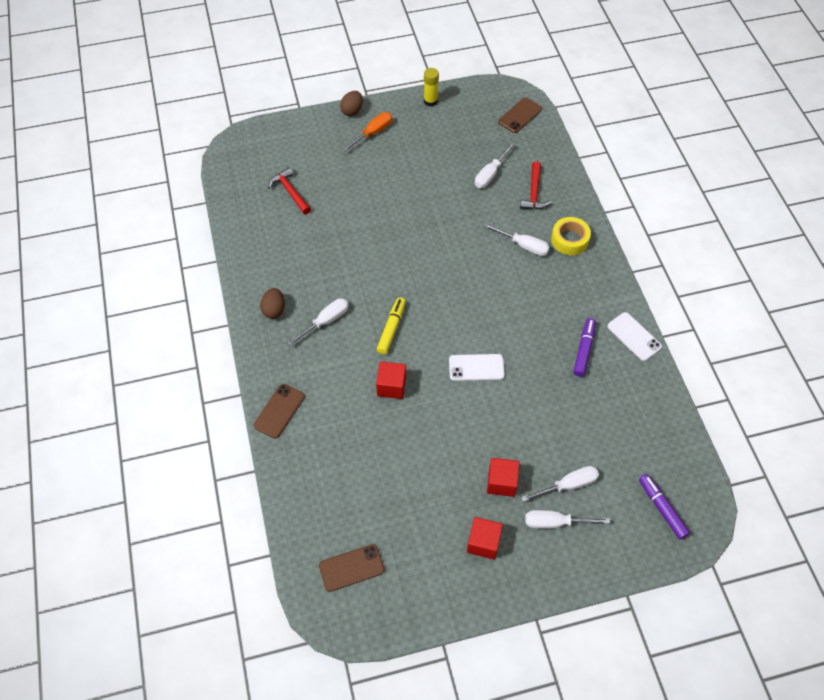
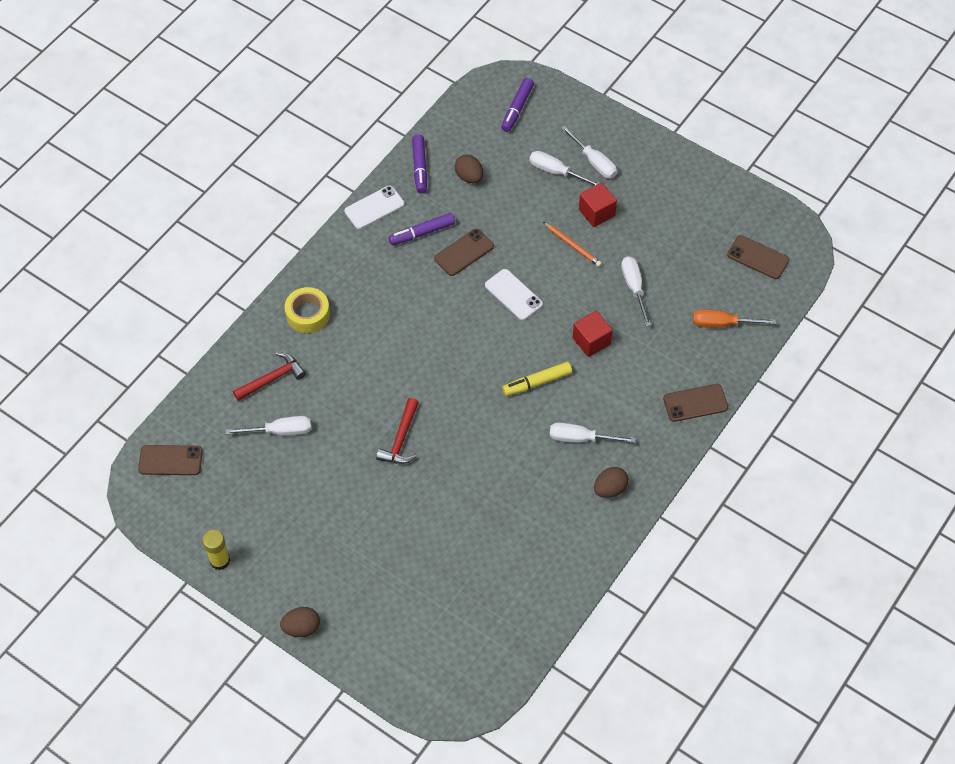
camera: 130 degrees left, 0 degrees up
red hammer [268,167,311,214] -> red hammer moved to [376,398,419,464]
orange screwdriver [342,112,392,151] -> orange screwdriver moved to [693,309,776,328]
red cube [467,517,503,559] -> none
white screwdriver [483,223,550,256] -> white screwdriver moved to [621,256,651,327]
white phone [607,312,662,361] -> white phone turned 45 degrees clockwise [344,186,405,229]
none -> purple marker [412,134,427,193]
none -> brown phone [434,229,494,276]
none -> brown egg [454,154,483,183]
none -> orange pencil [543,222,602,267]

